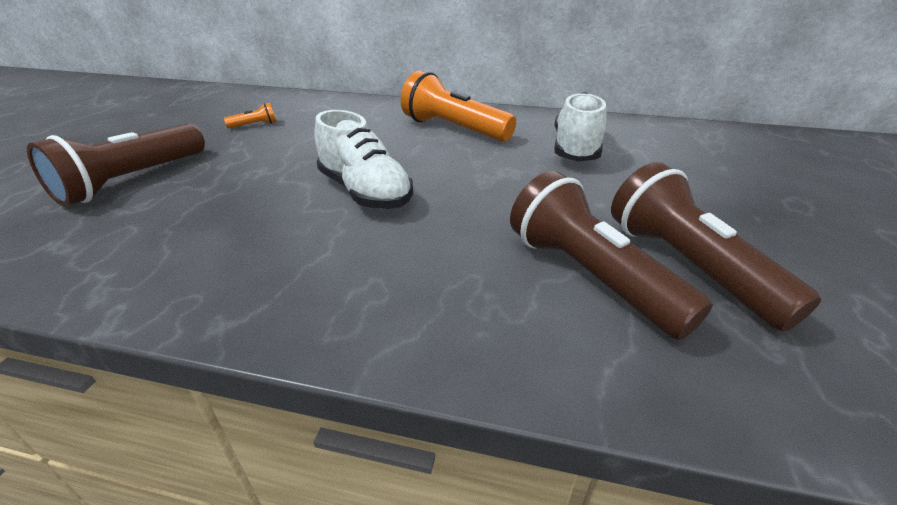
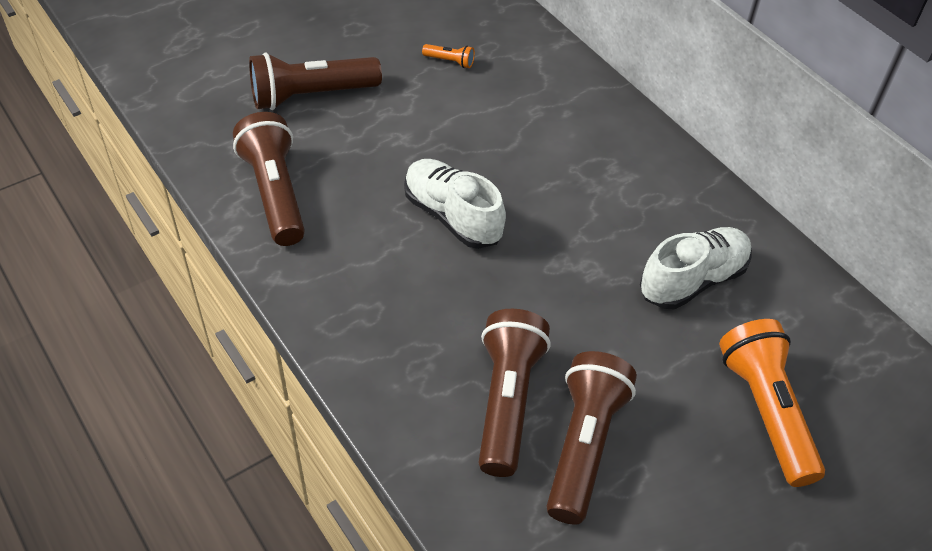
camera: 40 degrees right, 15 degrees up
white shoe [314,110,413,209] -> white shoe turned 135 degrees clockwise [404,159,506,249]
orange flashlight [401,71,516,142] -> orange flashlight moved to [719,319,825,487]
none -> brown flashlight [233,112,305,246]

